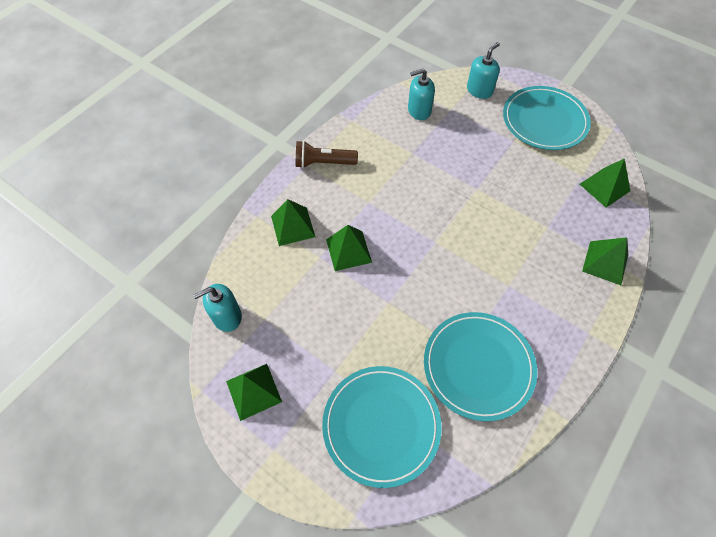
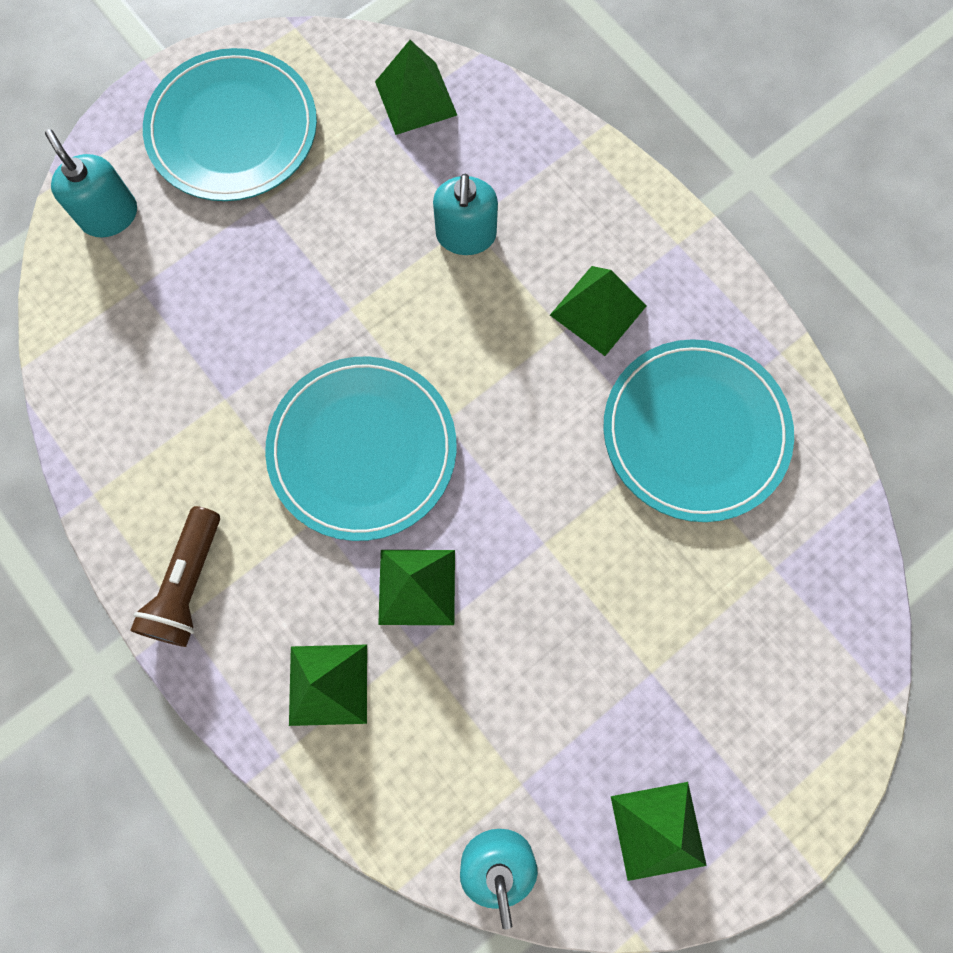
camera: 75 degrees left, 15 degrees up
turquoise plate [322,366,442,488] -> turquoise plate moved to [265,357,457,541]
turquoise soap dispenser [408,69,435,120] -> turquoise soap dispenser moved to [433,174,498,255]
green pyramid [582,237,628,285] -> green pyramid moved to [550,266,647,356]

